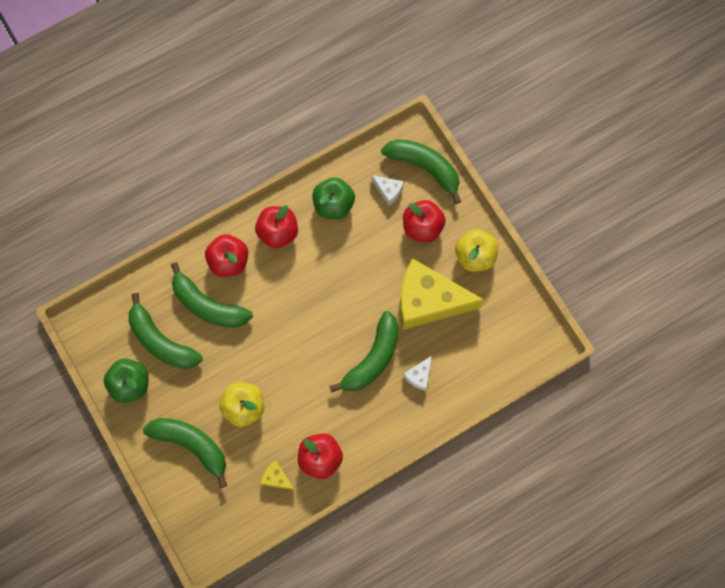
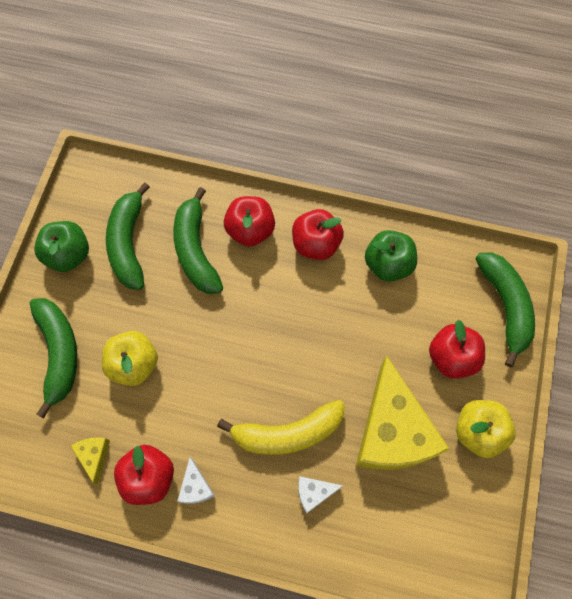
camera: 45 degrees right, 5 degrees down
green banana [329,311,399,393] -> yellow banana [217,400,344,455]
white cheese [372,175,404,205] -> white cheese moved to [177,457,215,504]
yellow cheese [400,258,484,330] -> yellow cheese turned 150 degrees counterclockwise [356,355,449,470]

